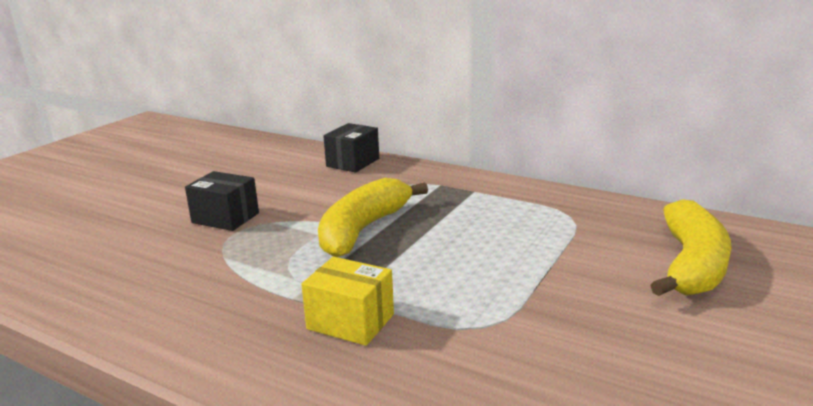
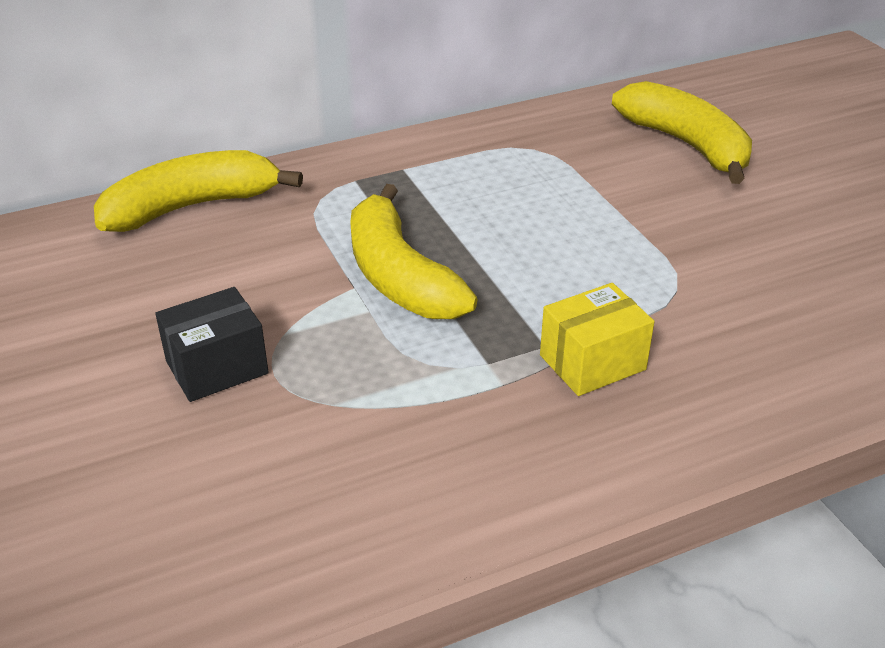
camera: 55 degrees left, 15 degrees up
black box [323,123,379,173] -> yellow banana [94,150,303,232]

